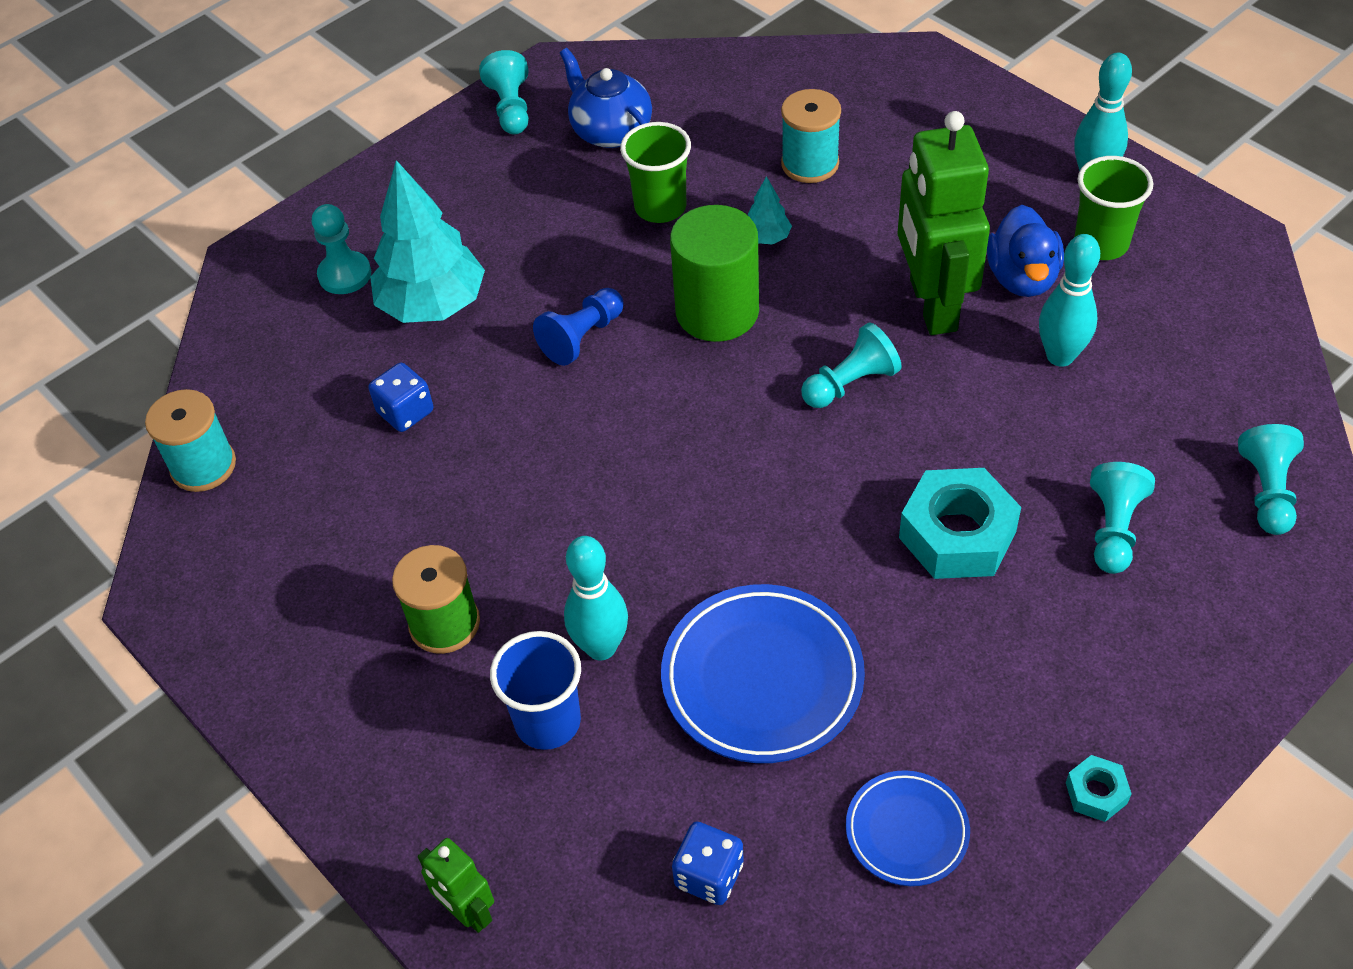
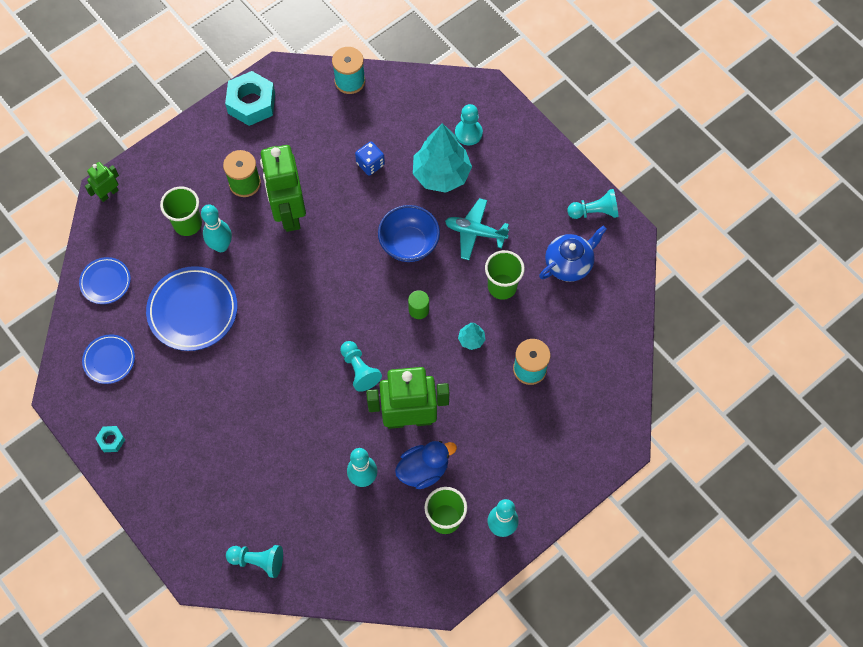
camera: 90 degrees right, 15 degrees up
blue cup [490,631,581,750] -> green cup [160,186,202,236]
blue pawn [533,288,624,366] -> blue bowl [378,205,440,262]
green cylinder [670,205,759,342] -> green cylinder [408,290,429,319], size x0.46
blue dice [672,822,744,905] -> blue plate [79,257,131,304]
turquoise nut [899,468,1021,579] -> turquoise nut moved to [225,71,275,126]
blue duck [987,205,1064,297] -> blue duck turned 150 degrees clockwise [395,441,457,489]
turquoise pawn [1090,462,1155,574] -> none
none -> green robot [260,145,306,232]
none -> turquoise plane [445,198,509,260]

